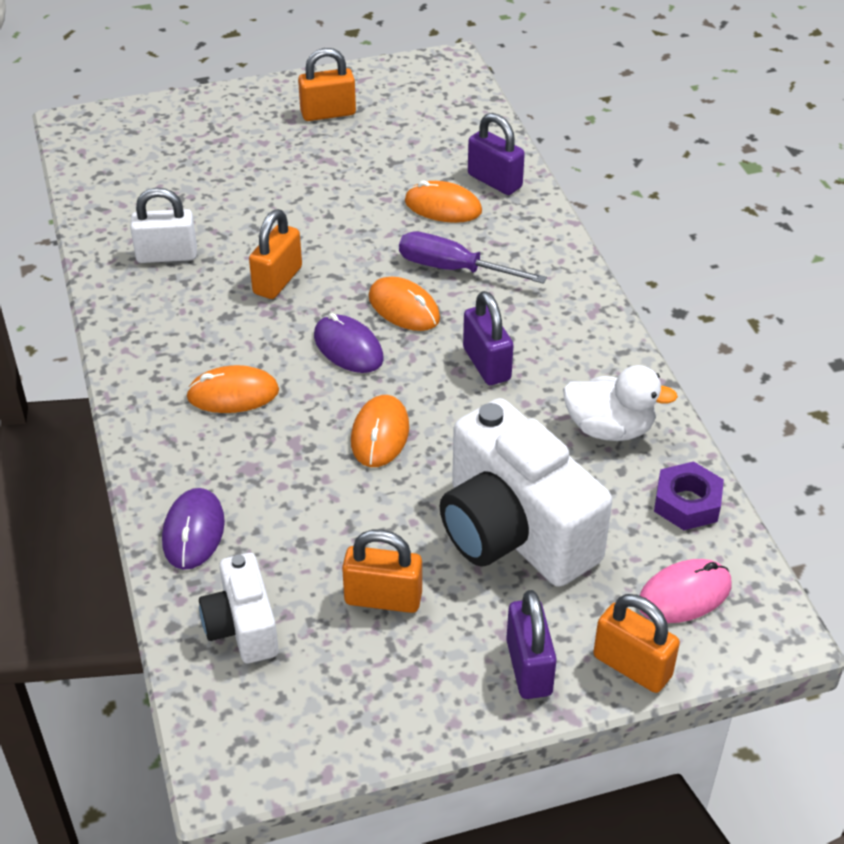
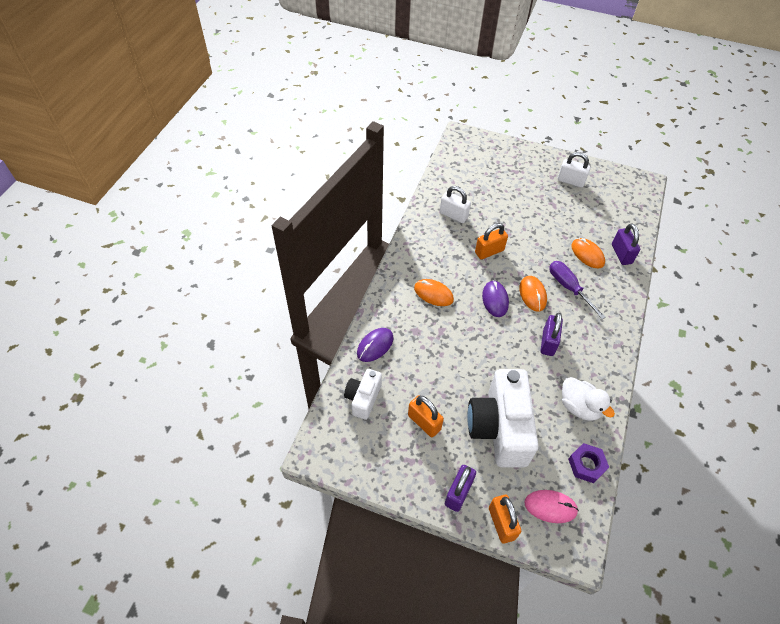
camera: 35 degrees right, 10 degrees up
orange padlock [298,48,356,121] -> white padlock [558,152,591,188]
orange mouse [351,395,409,467] -> none

